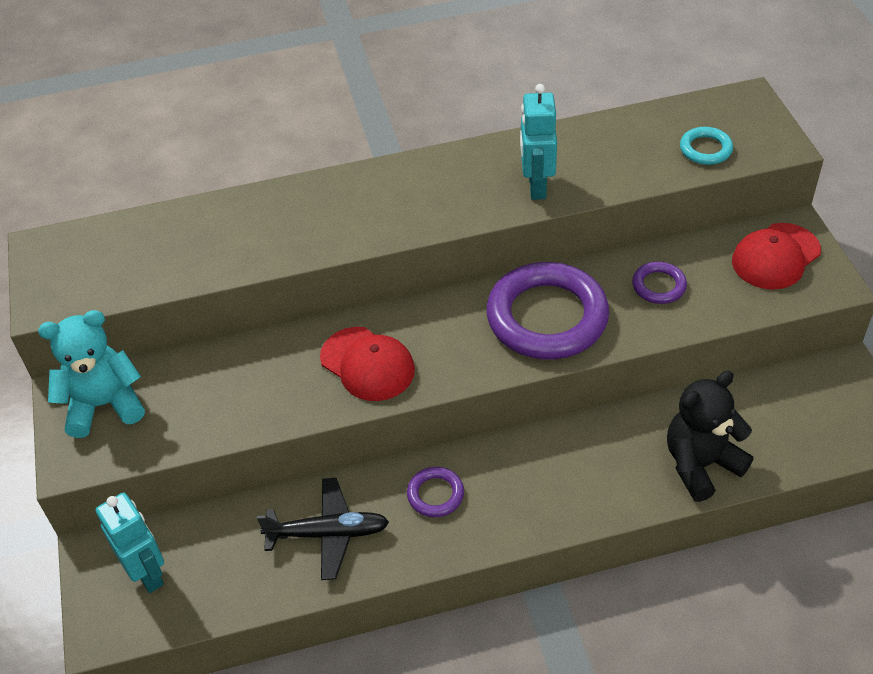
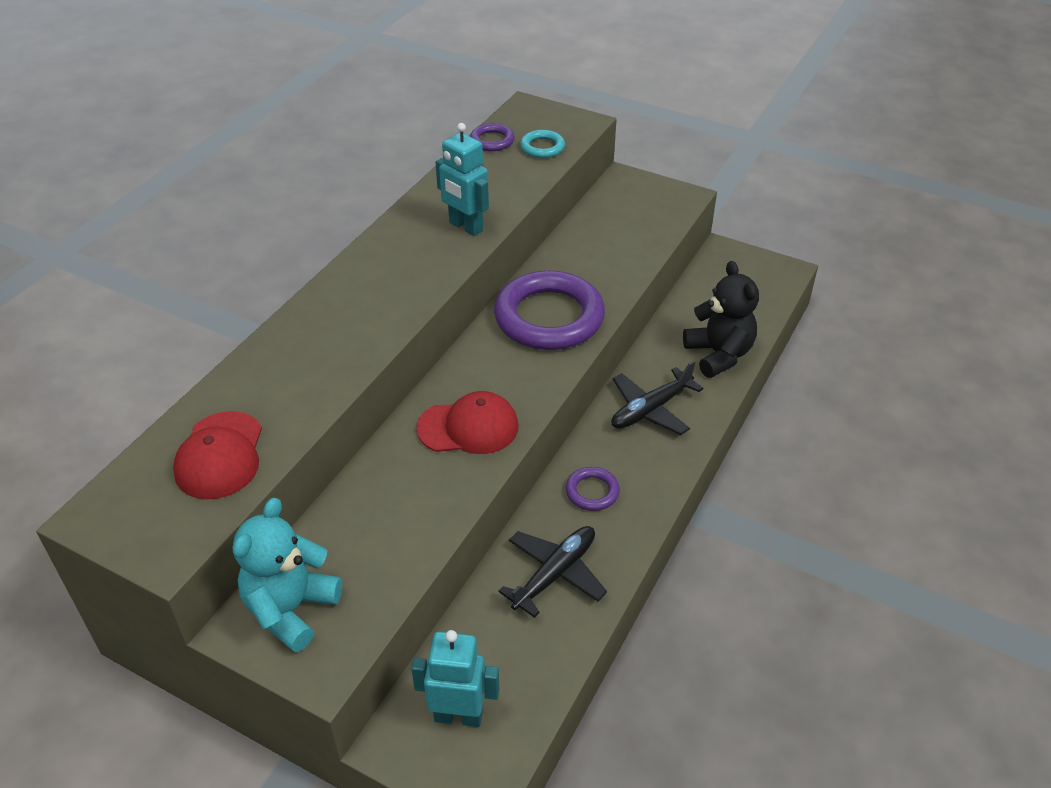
camera: 50 degrees left, 5 degrees down
purple ring [632,262,687,304] -> purple ring moved to [470,123,514,151]
black teddy bear [667,371,753,502] -> black teddy bear turned 150 degrees clockwise [683,261,759,378]
red cap [732,223,821,290] -> red cap moved to [173,411,262,499]
none -> black plane [611,360,703,435]

